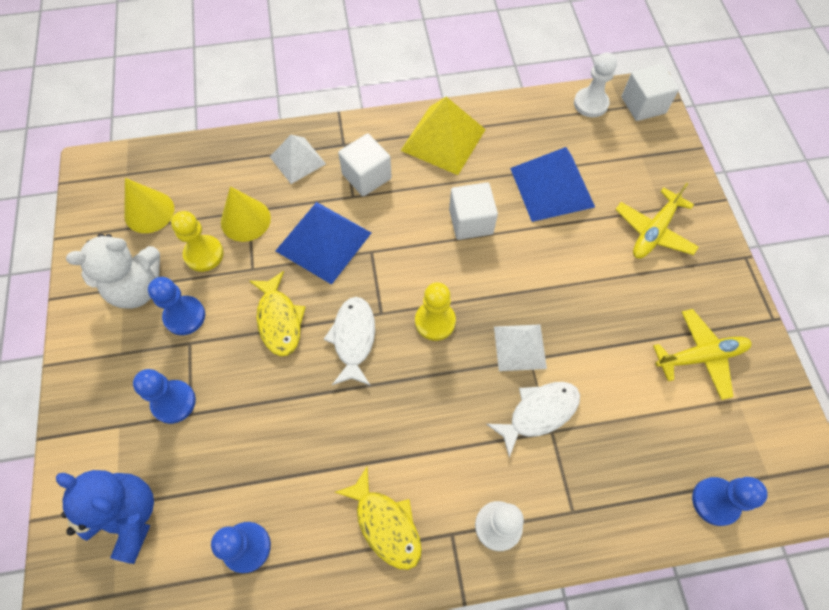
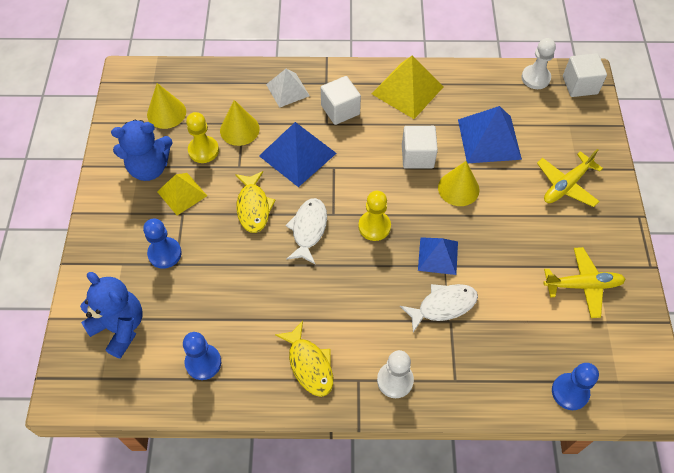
camera: 10 degrees right, 5 degrees down
white teddy bear [66,234,160,309] -> blue teddy bear [111,120,172,181]
blue pawn [148,277,205,335] -> yellow pyramid [157,173,207,215]
white pyramid [494,324,547,371] -> blue pyramid [418,237,458,275]
none -> yellow cone [438,161,480,206]

